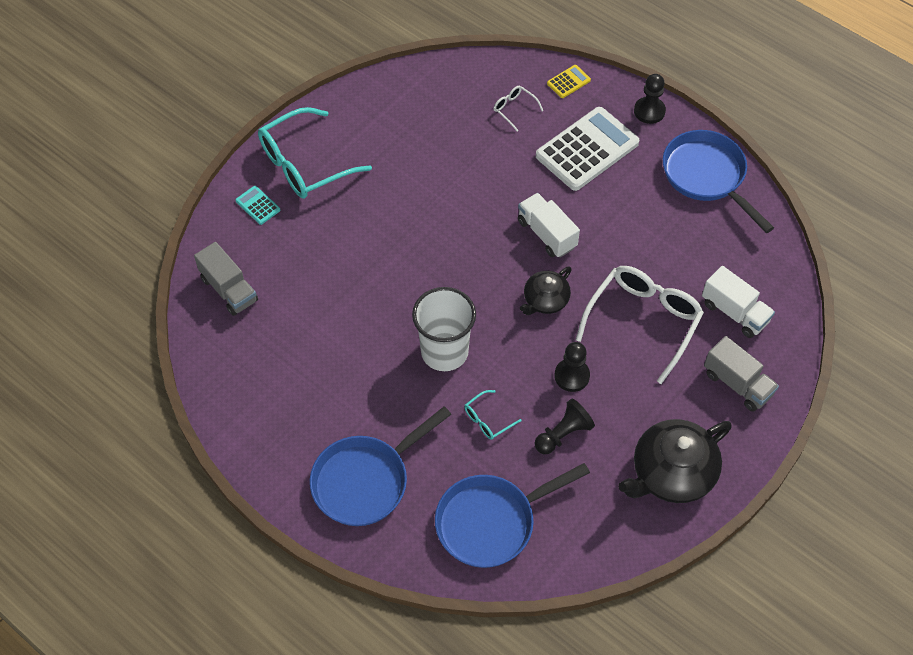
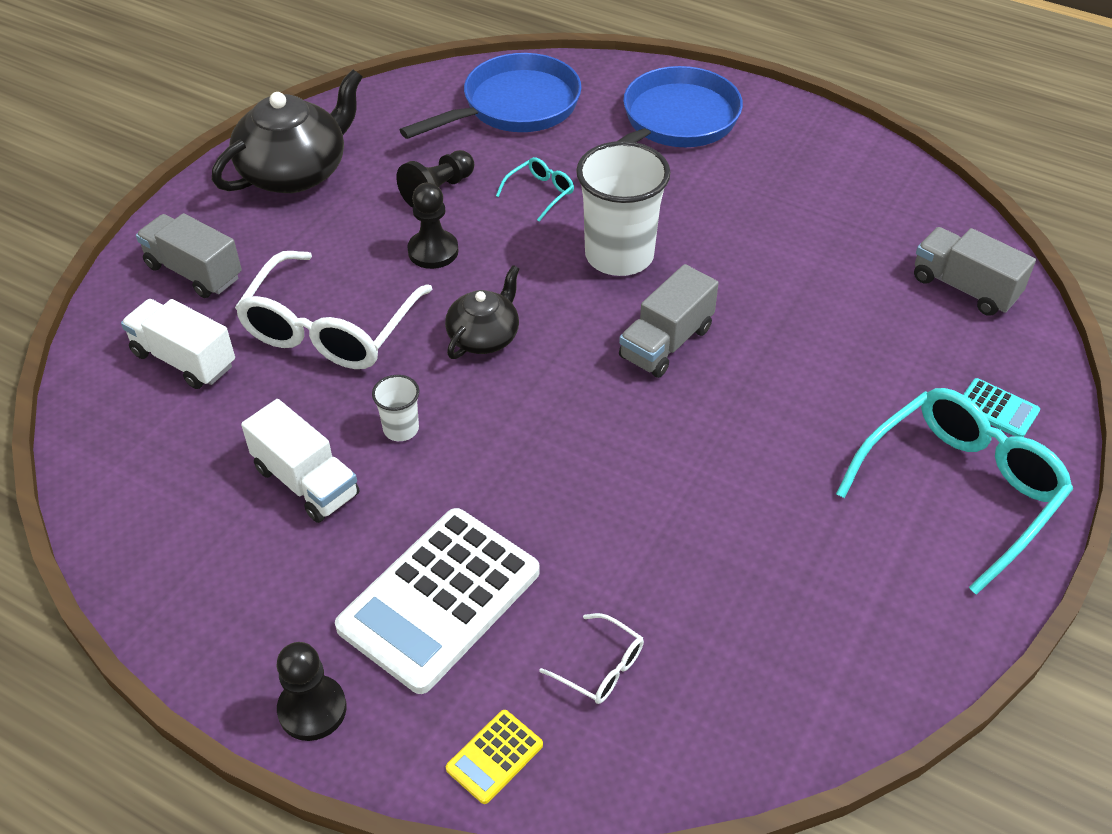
camera: 170 degrees right, 10 degrees down
white truck [518,193,580,258] -> white truck moved to [241,399,359,523]
blue pan [663,130,774,233] -> none
none -> white cup [372,375,419,441]
none -> grey truck [619,264,719,378]

